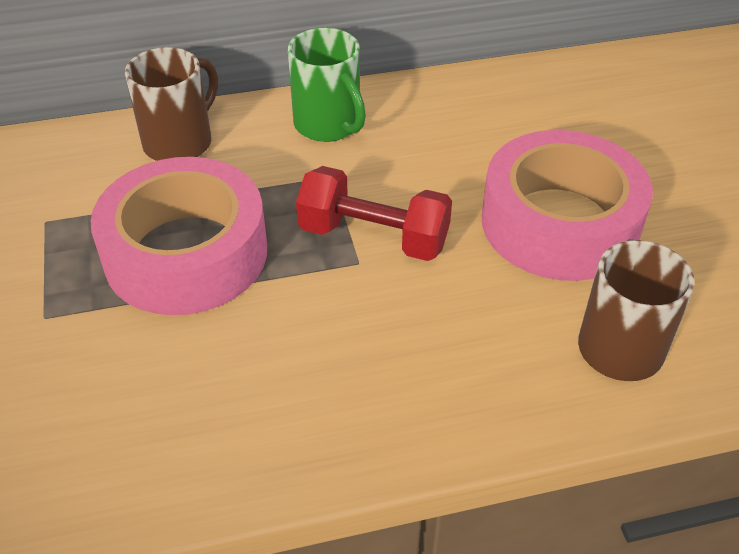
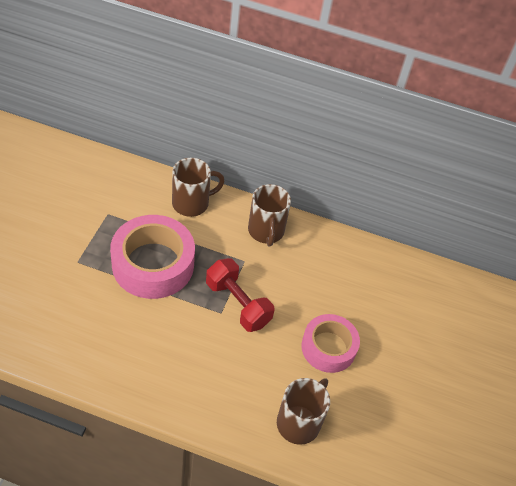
camera: 25 degrees right, 5 degrees up
green mug [288,28,366,142] -> brown mug [248,184,291,246]
pink tape [482,130,653,281] -> pink tape [302,314,360,373], size x0.64

